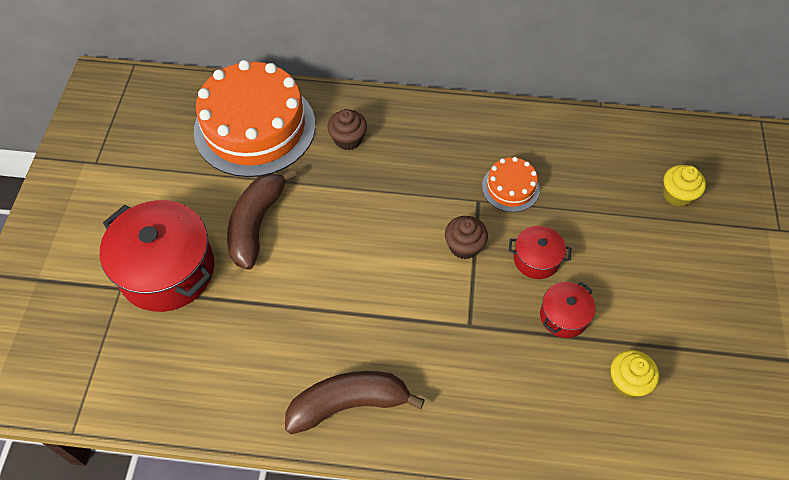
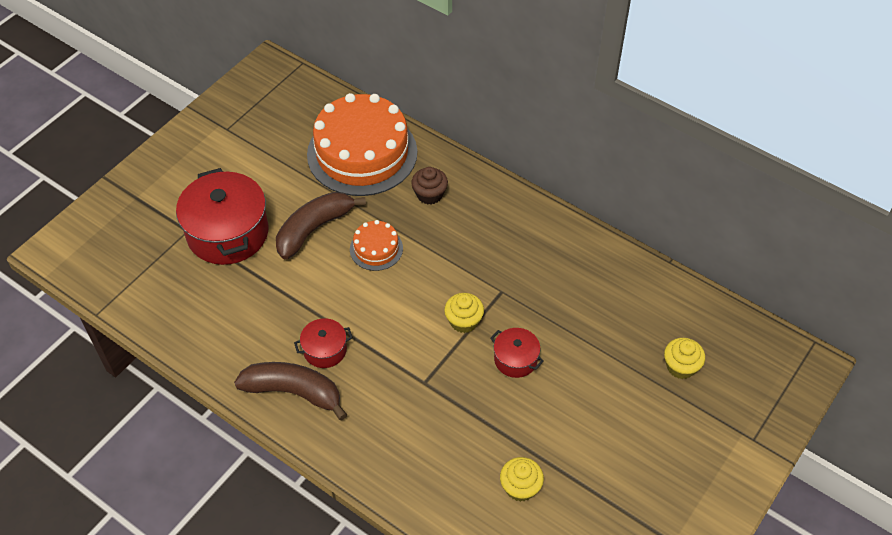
camera: 30 degrees right, 5 degrees down
brown cupcake [445,216,488,259] -> yellow cupcake [444,293,484,333]
orange cake [482,157,540,212] -> orange cake moved to [350,220,403,271]
red pot [540,282,595,338] -> red pot moved to [294,318,353,368]

